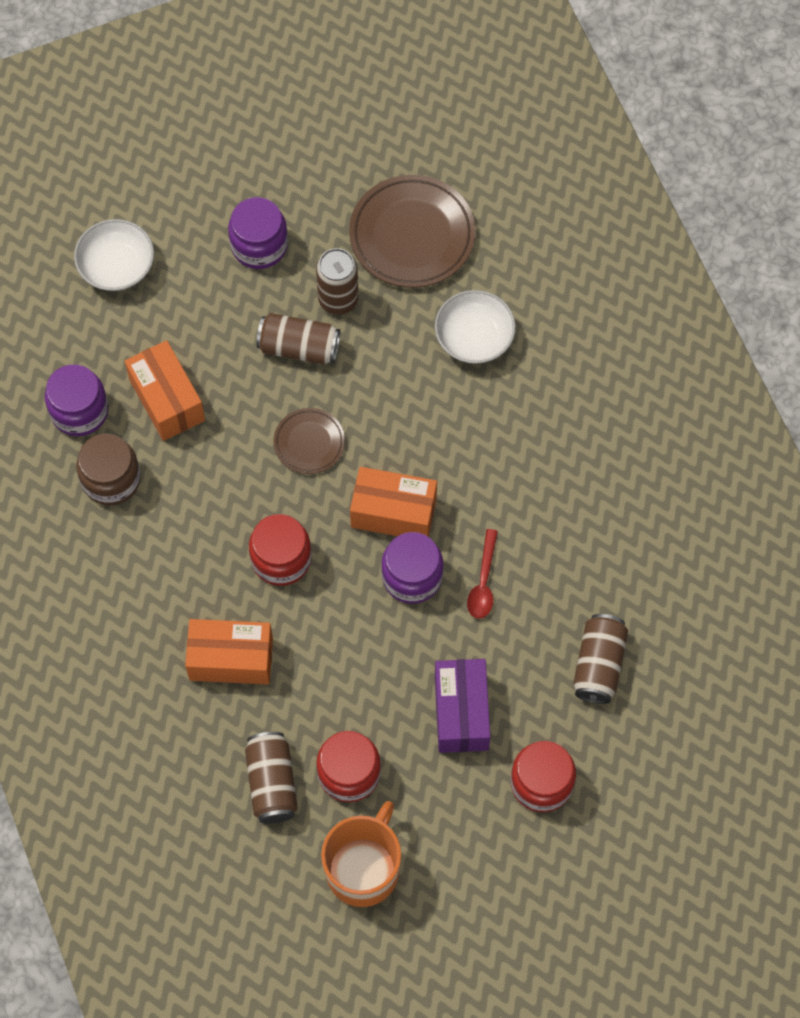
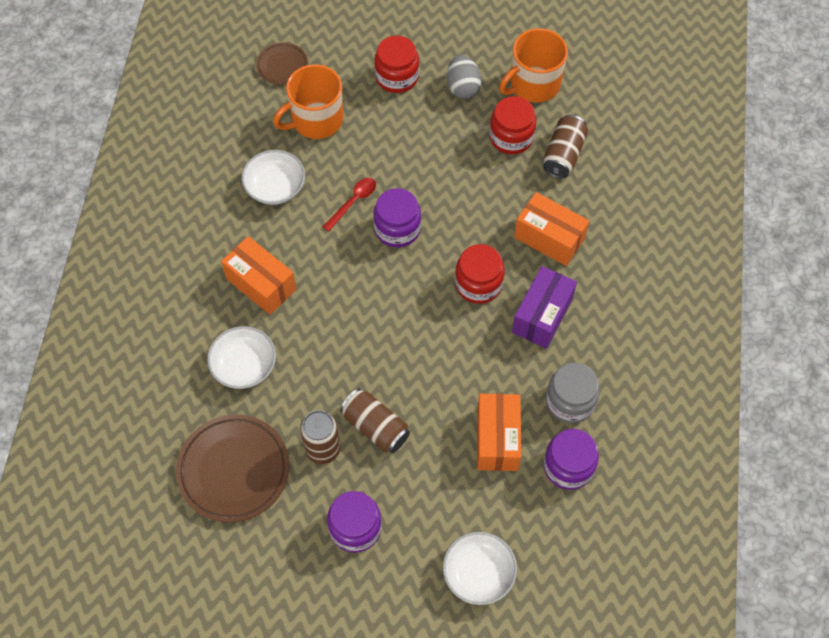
camera: 150 degrees left, 5 degrees down
brown jar [76,434,141,505] -> grey jar [546,363,600,423]
brown plate [274,408,345,474] -> brown plate moved to [256,42,308,85]
orange box [350,467,437,537] -> orange box moved to [221,236,296,315]
purple box [435,659,490,753] -> purple box moved to [512,266,577,349]
brown can [573,614,628,704] -> orange mug [273,64,343,139]
none -> white bowl [242,150,305,205]
none -> grey egg [447,55,482,99]

